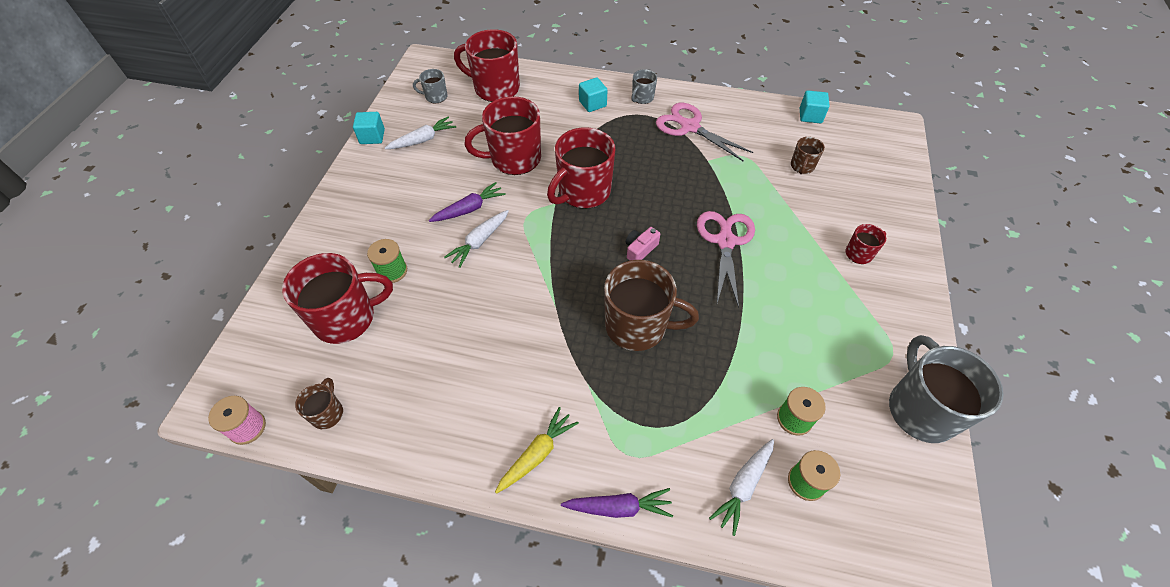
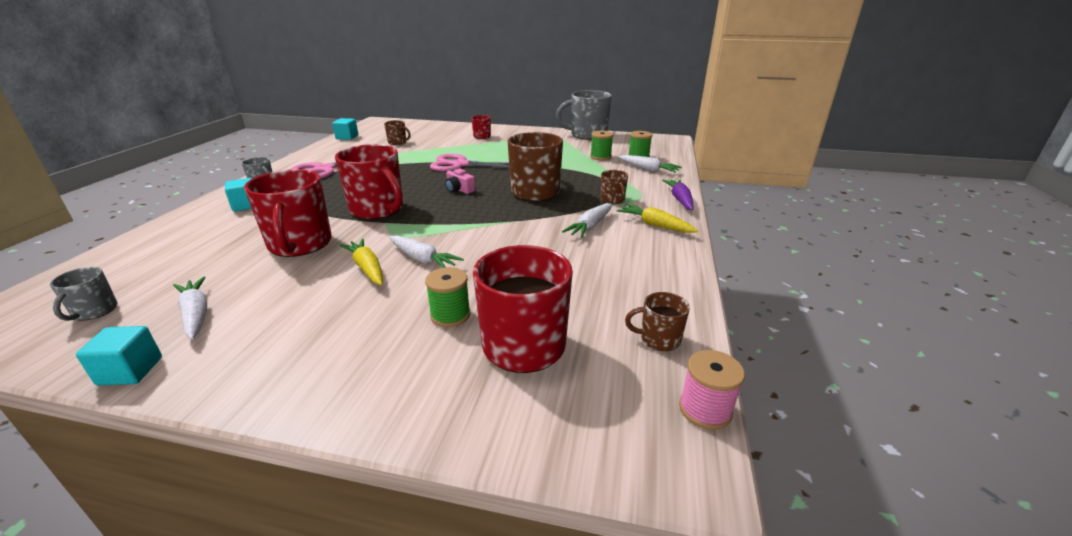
camera: 90 degrees left, 25 degrees down
purple carrot [429,182,506,222] -> yellow carrot [339,238,383,285]
red mug [454,29,520,102] -> none
none -> white carrot [562,203,612,238]
none -> brown mug [600,170,628,204]

